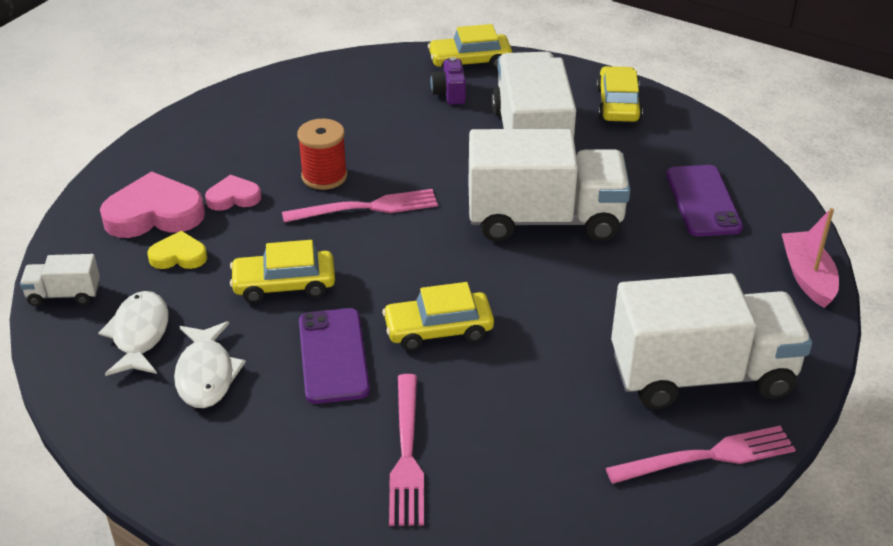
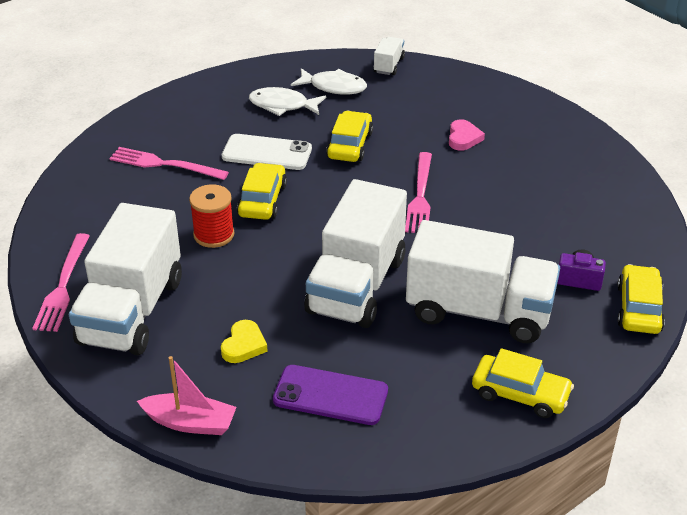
camera: 110 degrees right, 0 degrees up
pink heart [100,171,205,238] -> none
yellow heart [148,231,207,269] -> yellow heart moved to [221,320,268,363]
red spool [297,119,347,190] -> red spool moved to [189,184,234,248]
purple phone [299,308,370,404] -> white phone [222,134,312,170]

